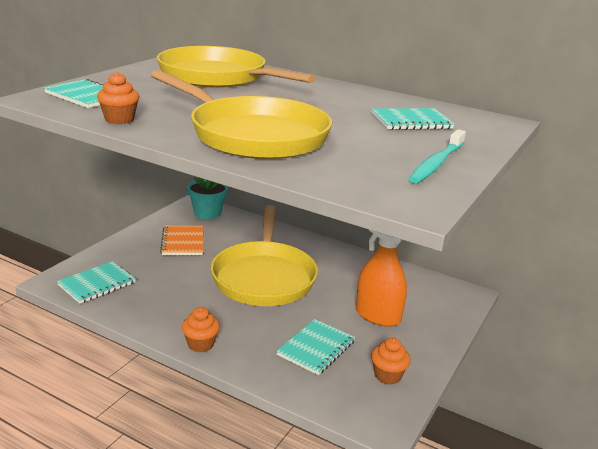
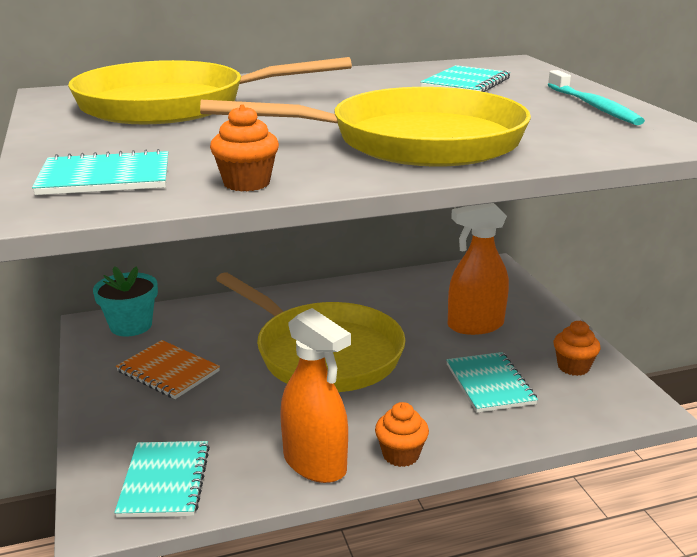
camera: 45 degrees left, 0 degrees up
none -> orange spray bottle [280,308,351,483]

